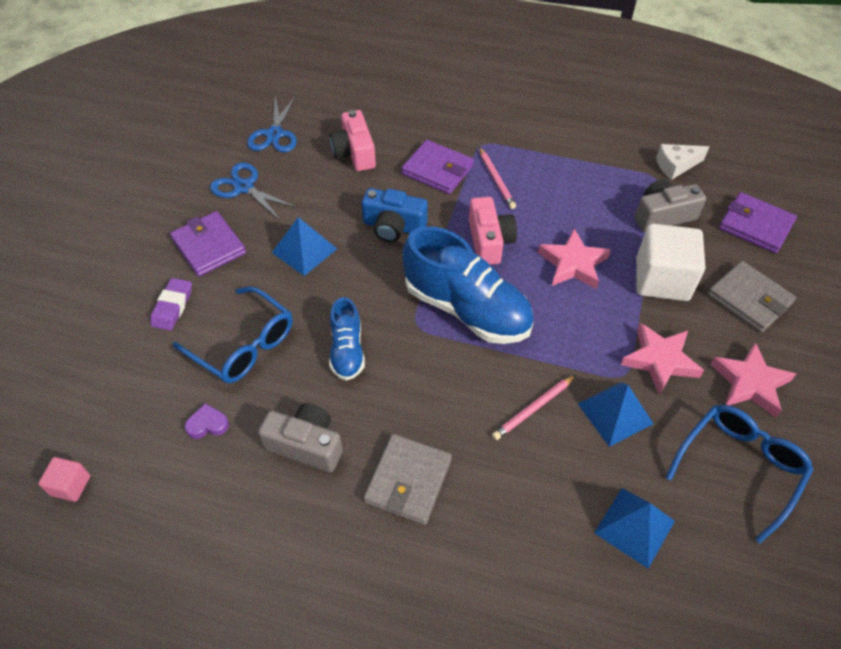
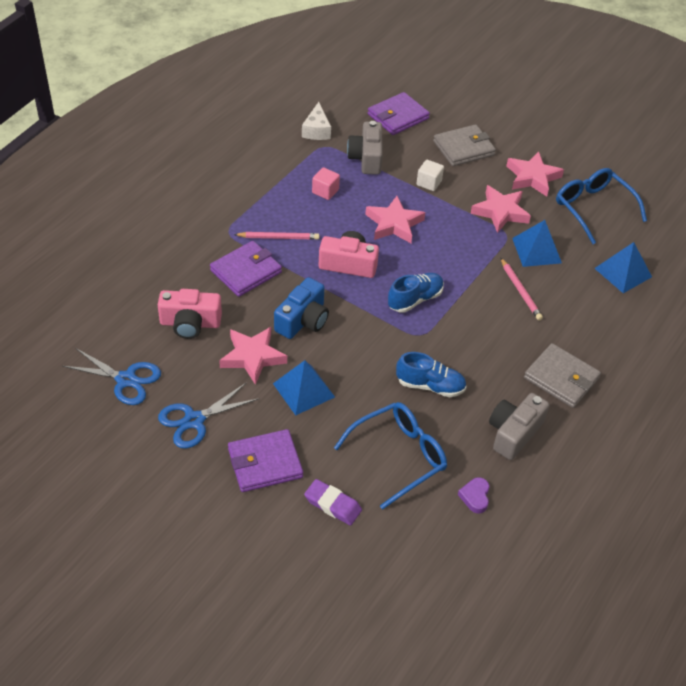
camera: 75 degrees left, 5 degrees down
pink cube [38,457,90,502] -> pink cube moved to [312,167,340,200]
blue shoe [402,226,534,344] -> blue shoe [388,273,444,313], size x0.53
white cube [636,224,705,301] -> white cube [416,160,444,191], size x0.48
none -> pink star [219,327,287,385]

